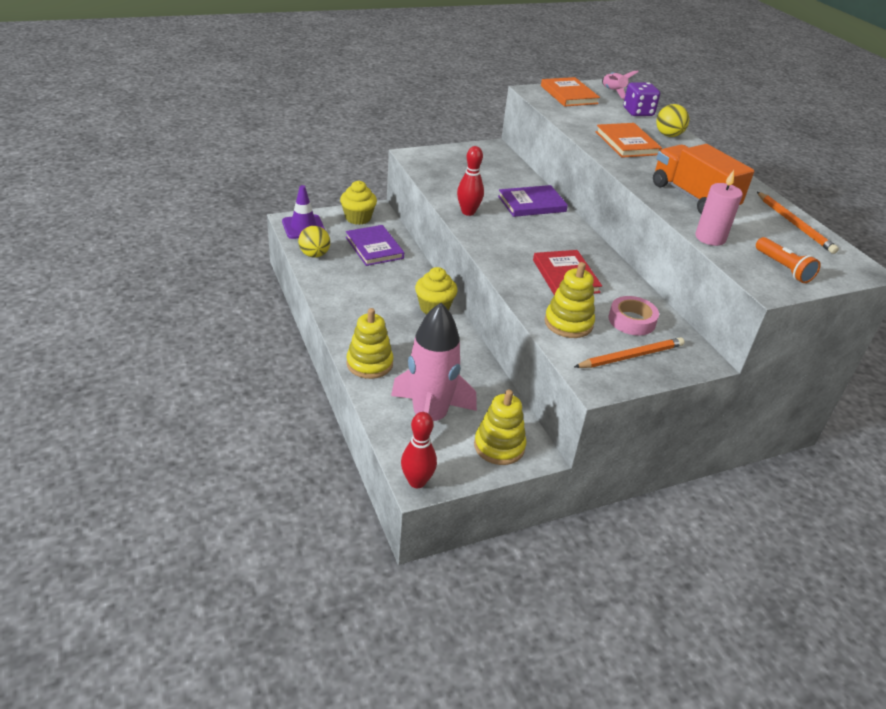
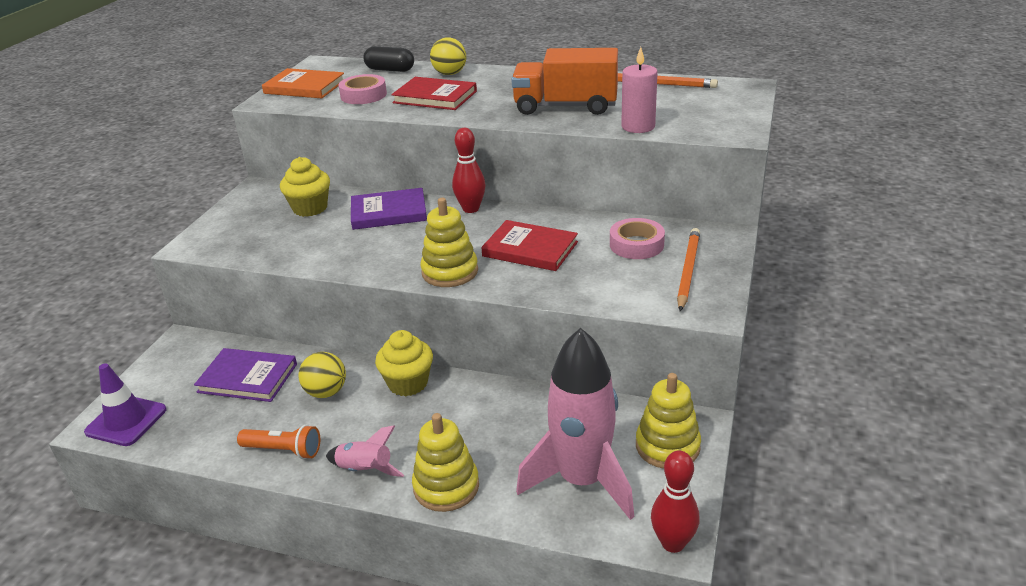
camera: 45 degrees left, 5 degrees down
yellow ball [298,226,330,258] -> yellow ball moved to [298,352,346,398]
yellow cupcake [340,181,377,225] -> yellow cupcake moved to [280,157,330,217]
red bowling pin [457,146,484,216] -> red bowling pin moved to [452,128,486,213]
purple book [498,185,568,217] -> purple book turned 60 degrees clockwise [351,188,427,230]
yellow stacking toy [545,262,595,338] -> yellow stacking toy moved to [420,198,478,287]
orange book [596,123,662,158] -> red book [391,77,477,110]
pink rocket [602,71,639,99] -> pink rocket moved to [326,425,404,477]
purple dice [623,82,660,116] -> black capsule [363,46,414,72]
orange flashlight [756,237,821,283] -> orange flashlight moved to [237,425,320,459]
none -> pink tape [338,74,387,104]

